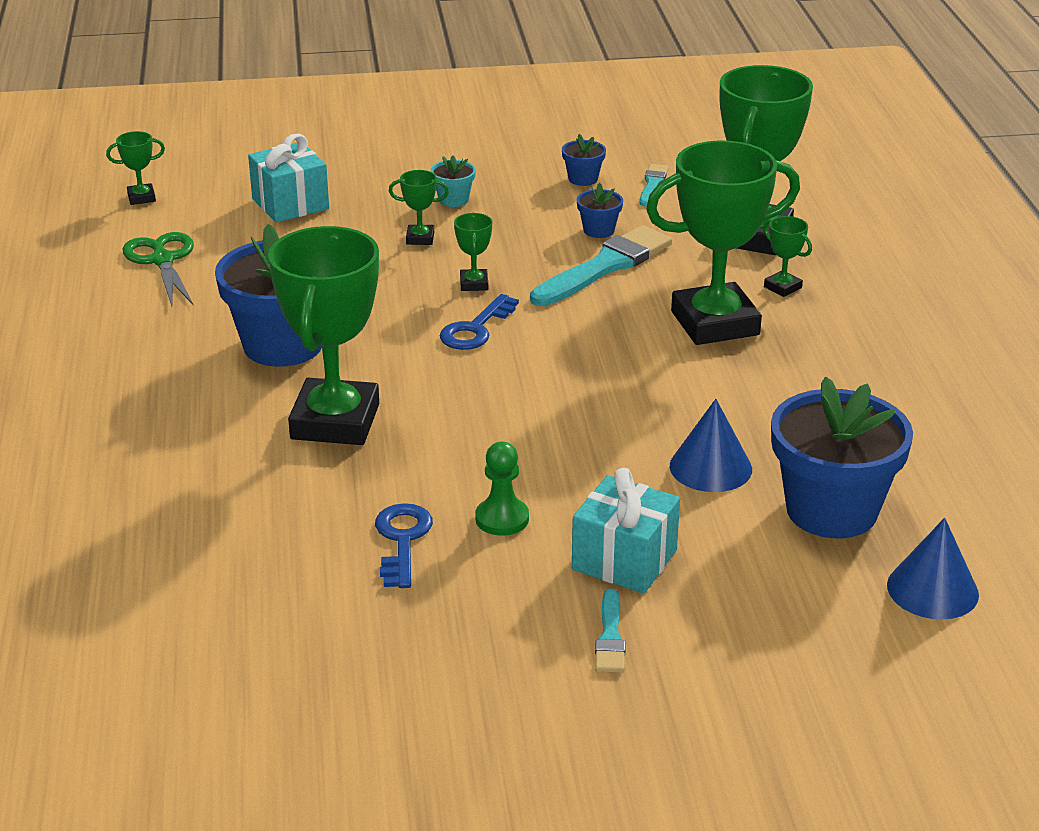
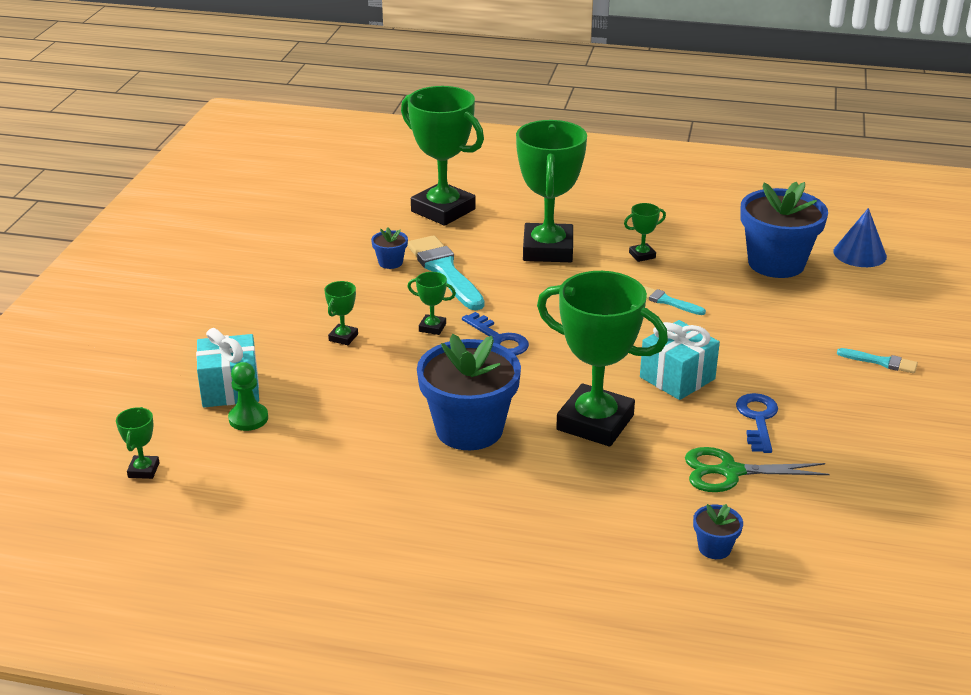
camera: 70 degrees left, 0 degrees up
green scissors [122,232,194,306] -> green scissors moved to [685,447,830,492]
blue key [375,503,433,588] -> blue key turned 75 degrees clockwise [736,393,778,453]
turquoise flower pot [430,155,476,207] -> none
green pawn [475,442,529,536] -> green pawn moved to [228,362,268,431]
blue flower pot [562,134,606,186] -> blue flower pot moved to [693,504,743,559]
turquoise gift [572,468,680,593] -> turquoise gift moved to [640,320,720,400]
turquoise brush [640,164,669,206] -> turquoise brush moved to [643,286,706,315]
blue cone [670,399,752,492] -> none
green trophy [763,216,812,297] -> green trophy moved to [624,203,666,262]

